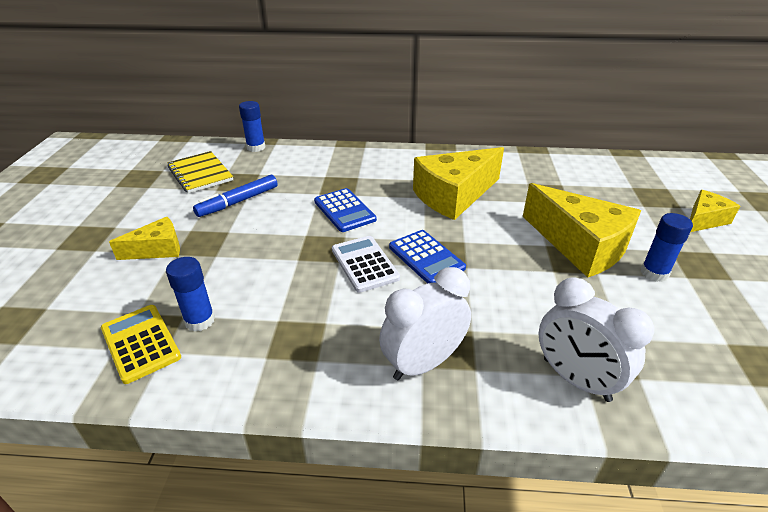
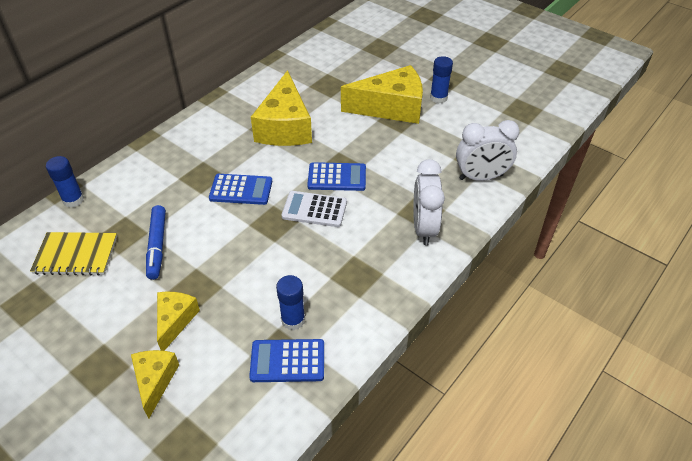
camera: 55 degrees left, 10 degrees up
yellow calculator [101,305,181,384] -> blue calculator [249,339,324,382]
yellow cheese [690,190,740,232] -> yellow cheese moved to [131,350,179,418]

